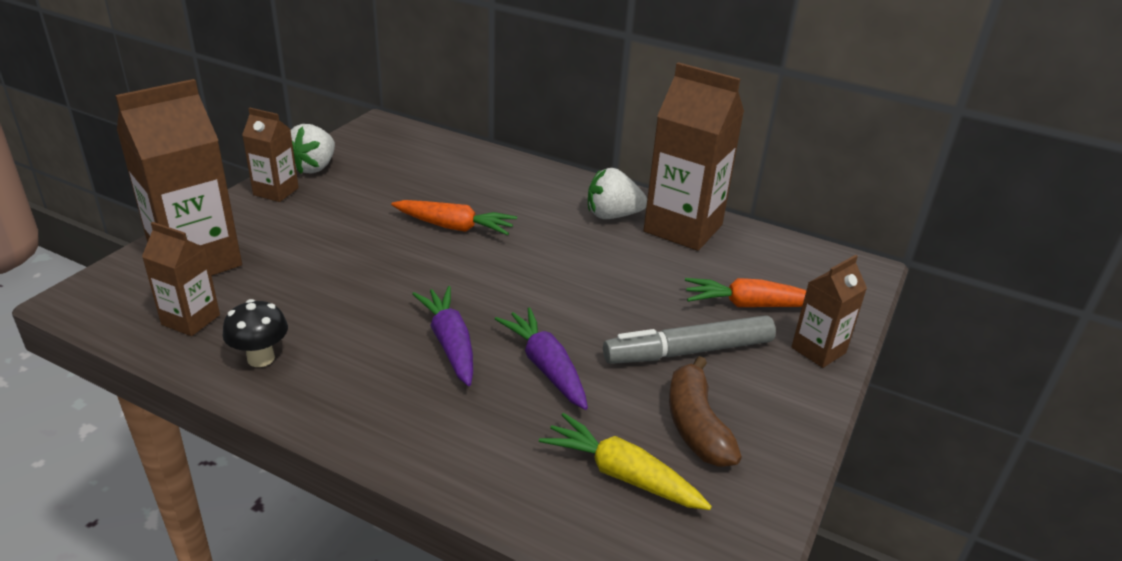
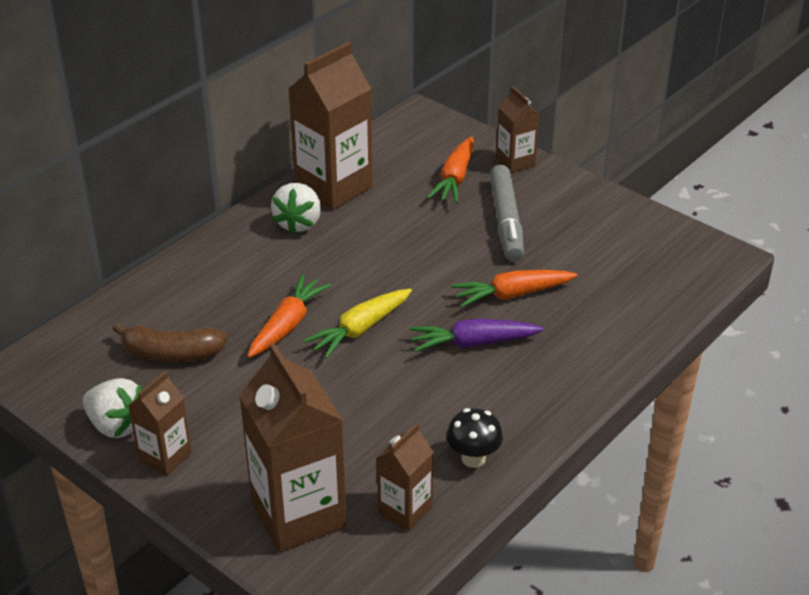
camera: 75 degrees left, 5 degrees up
purple carrot [495,307,588,410] -> orange carrot [451,270,578,307]
yellow carrot [539,413,712,510] -> yellow carrot moved to [303,289,412,359]
brown banana [669,356,742,467] -> brown banana moved to [112,323,227,362]

